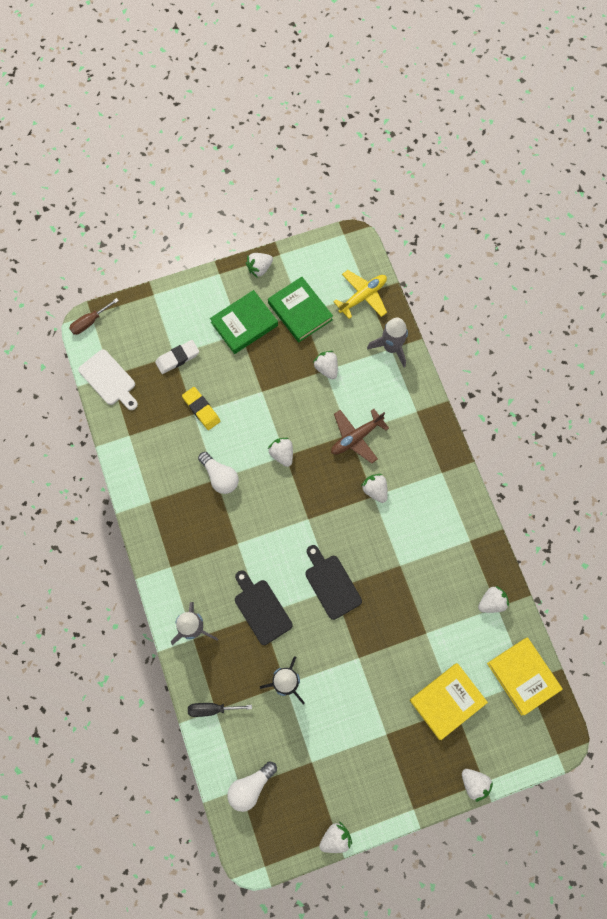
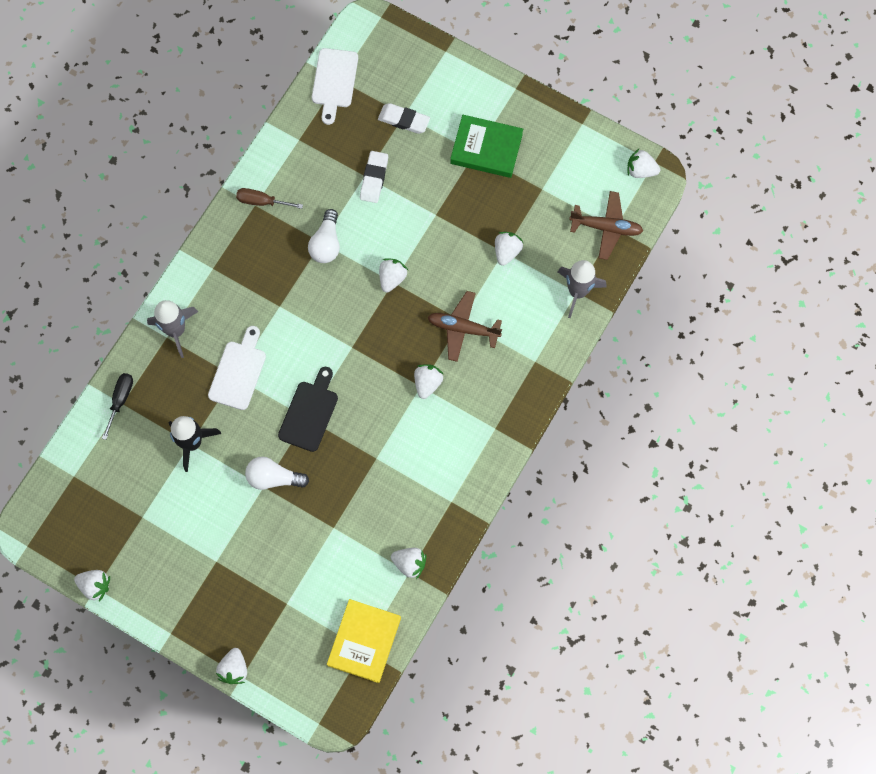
camera: 50 degrees right, 0 degrees up
brown screwdriver [69,298,119,335] -> brown screwdriver moved to [236,188,303,209]
yellow eraser [182,387,220,430] -> white eraser [360,151,388,203]
black screwdriver [188,703,252,717] -> black screwdriver turned 60 degrees clockwise [102,373,133,440]
white light bulb [227,761,277,812] -> white light bulb moved to [245,457,309,490]
black cutting board [235,570,293,645] -> white cutting board [208,326,266,410]
white strawberry [246,253,273,278] -> white strawberry moved to [627,149,660,178]
green book [268,277,333,342] -> none
yellow plane [333,270,387,319] -> brown plane [569,191,643,260]
yellow book [410,663,488,740] -> none

